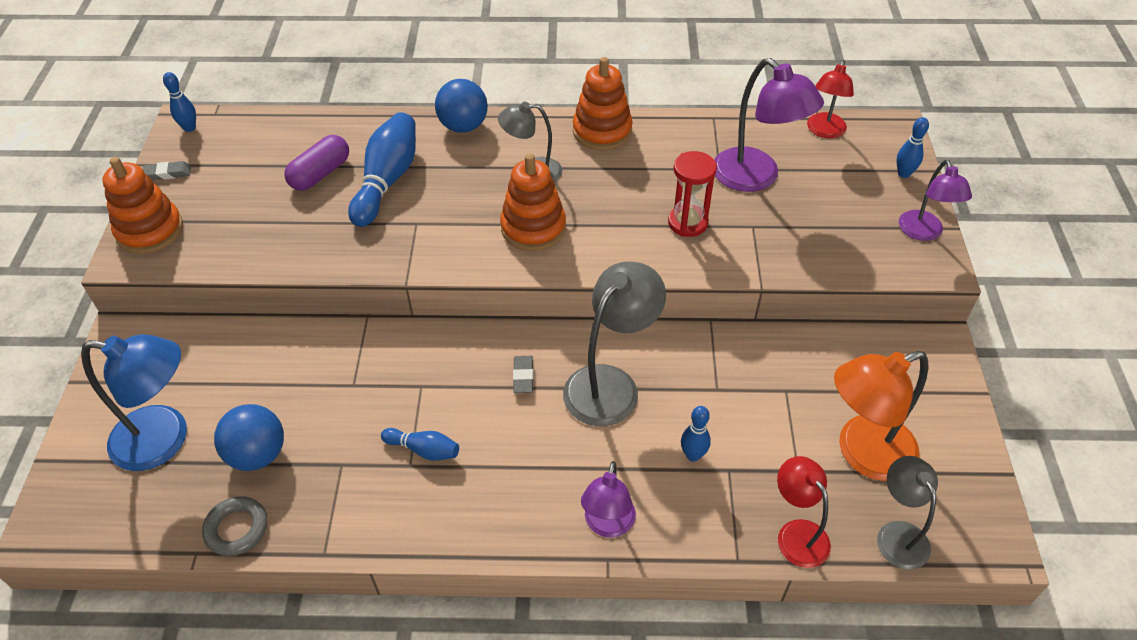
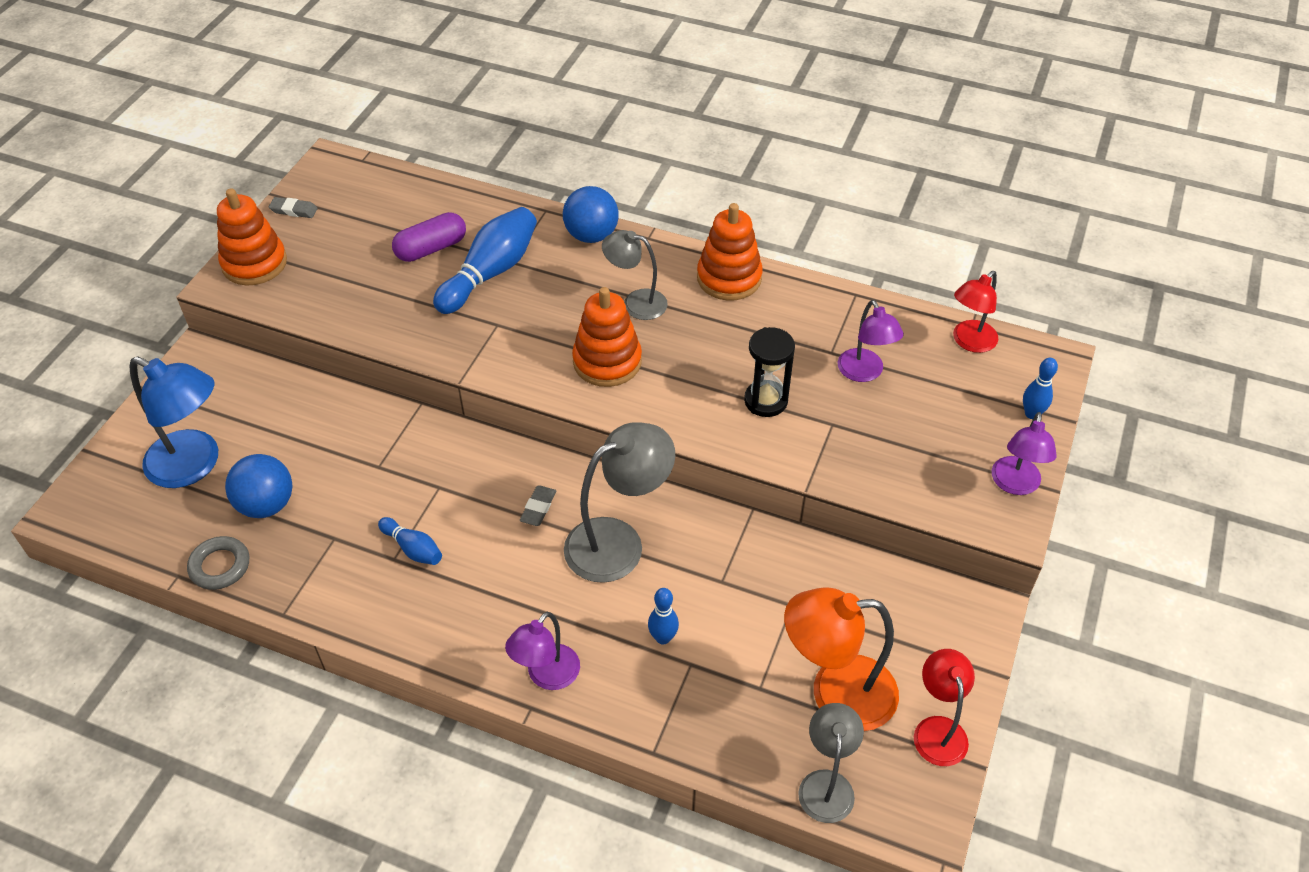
camera: 20 degrees right, 0 degrees up
blue bowling pin [163,72,196,132] -> none
red hourglass [668,151,717,237] -> black hourglass [744,327,795,417]
purple lamp [714,58,824,192] -> purple lamp [838,300,904,382], size x0.62
red lamp [777,456,831,568] -> red lamp moved to [914,649,975,766]

